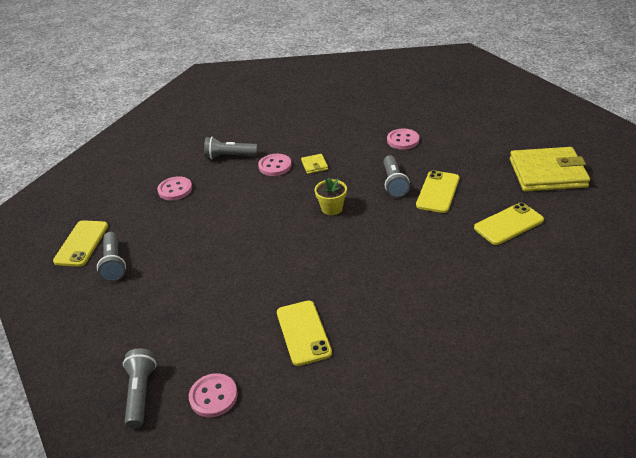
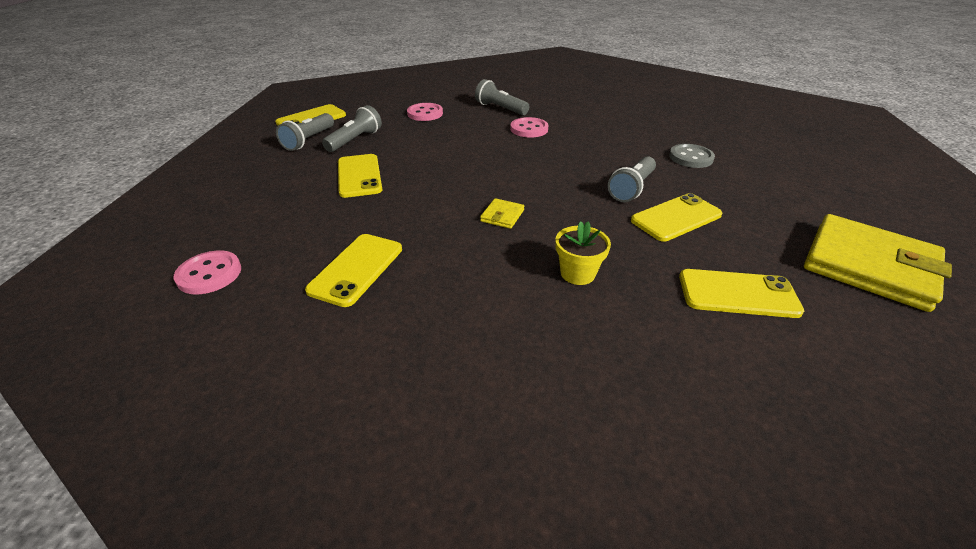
camera: 35 degrees right, 0 degrees up
grey flashlight [123,348,157,428] -> grey flashlight moved to [322,105,382,152]
yellow wallet [301,154,328,174] -> yellow wallet moved to [480,198,524,229]
yellow flower pot [315,177,347,215] -> yellow flower pot moved to [555,221,611,285]
pink button [387,129,419,150] -> grey button [669,144,715,168]
none -> yellow phone [338,154,383,198]

